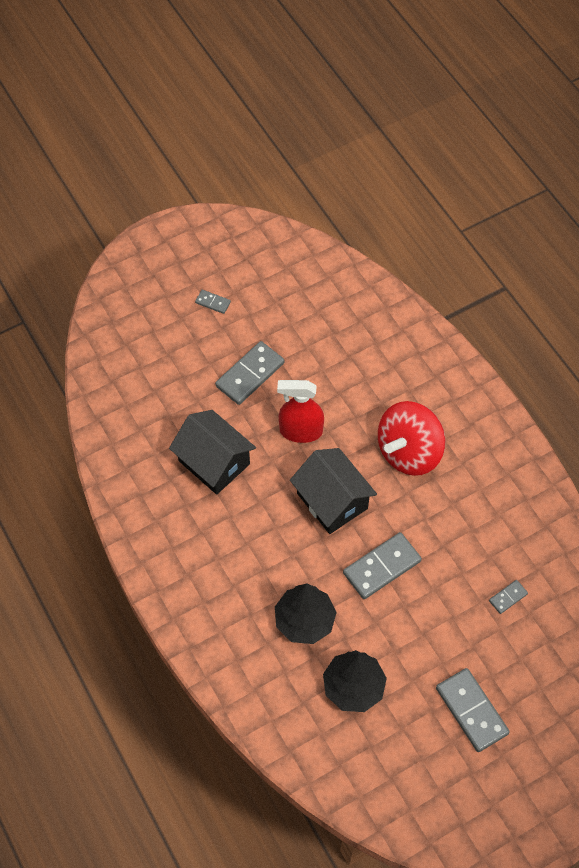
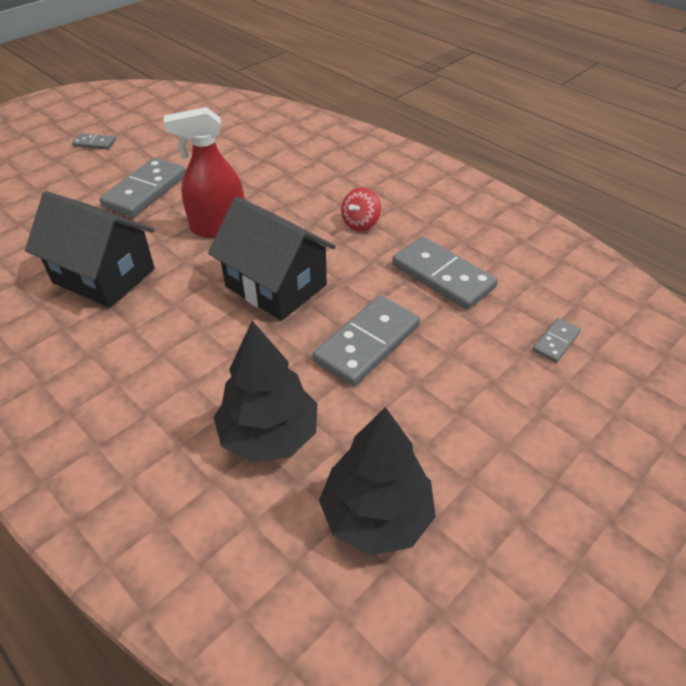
camera: 15 degrees left, 15 degrees down
red spinning top [378,401,445,476] -> red spinning top [341,187,381,231], size x0.44
grey domino [436,668,510,752] -> grey domino moved to [392,236,498,310]

